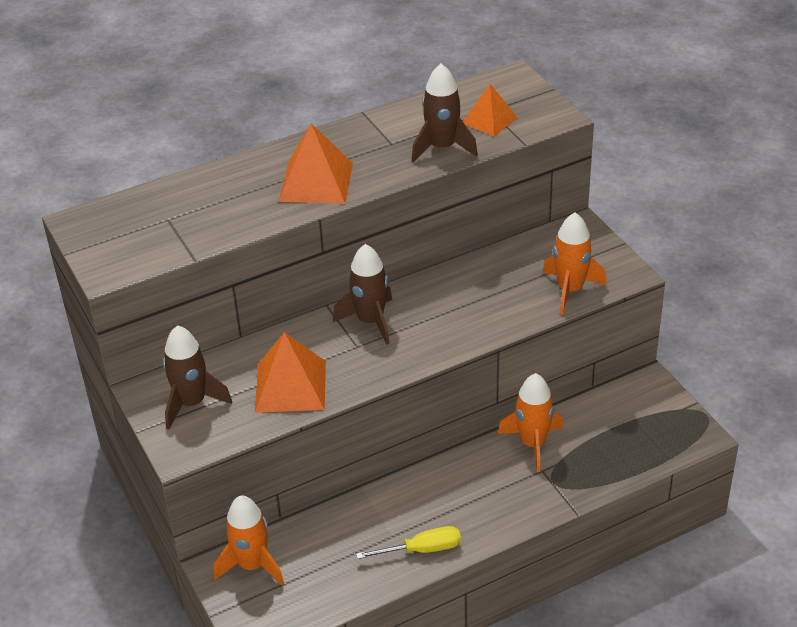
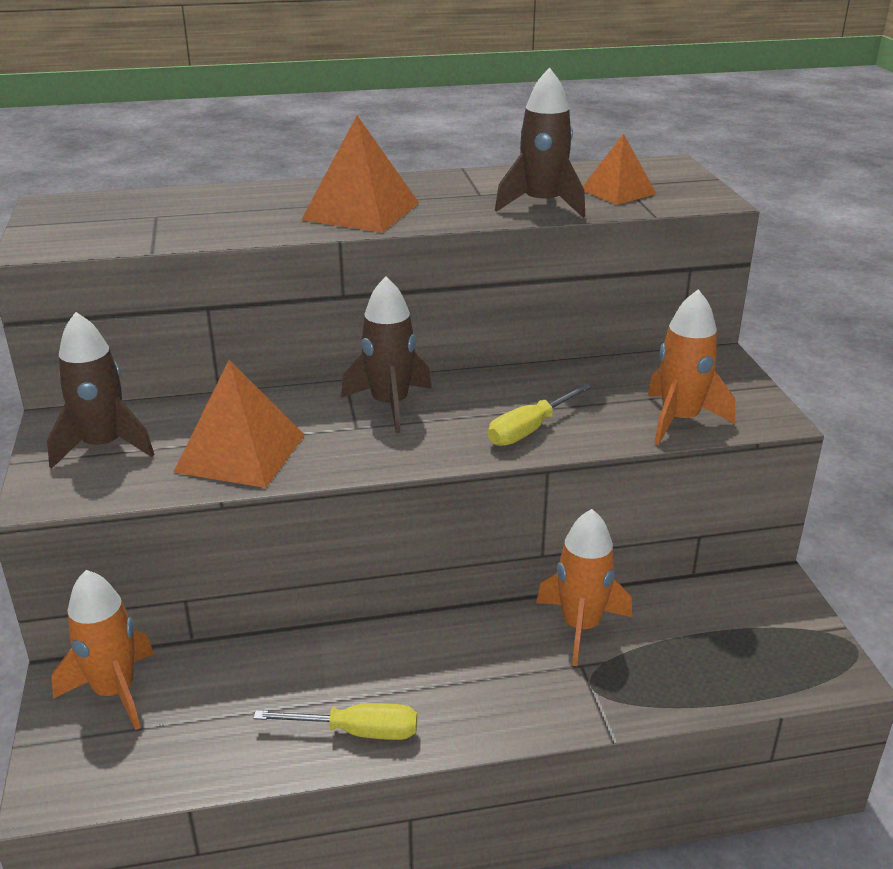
camera: 15 degrees right, 10 degrees down
none -> yellow screwdriver [488,384,592,446]

